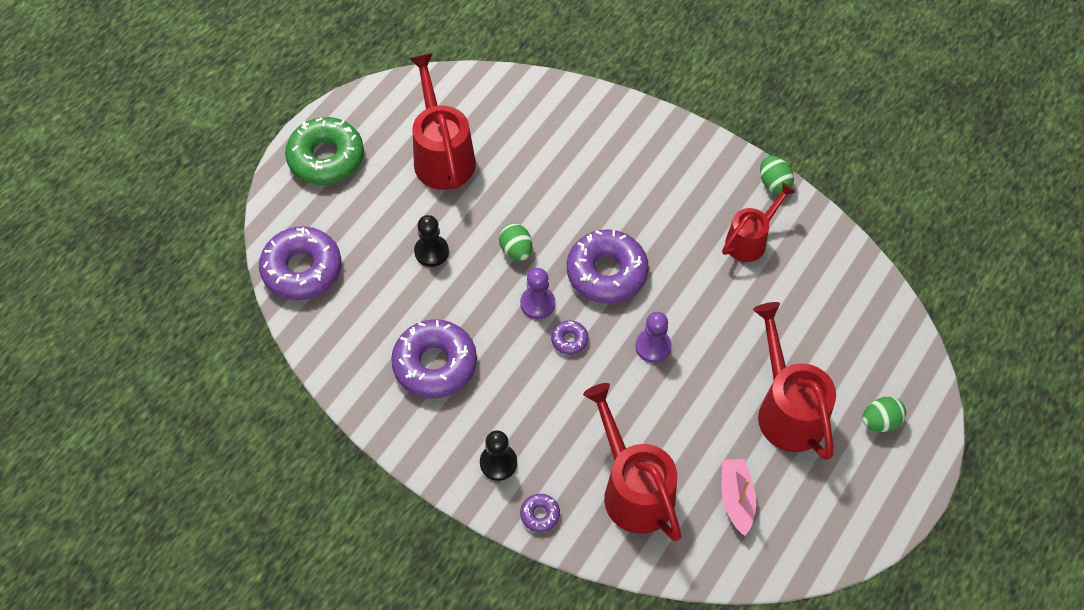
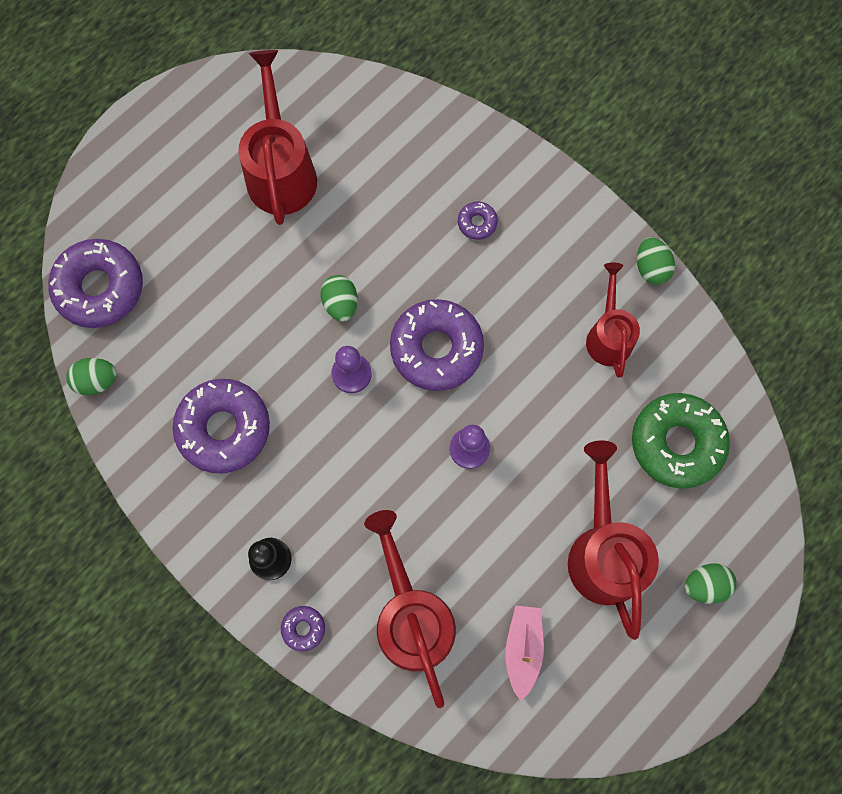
camera: 10 degrees right, 15 degrees up
green donut [285,117,364,185] -> green donut moved to [632,393,730,489]
black pawn [414,215,449,267] -> none
purple donut [551,320,588,355] -> purple donut moved to [458,202,498,240]
red watering can [722,182,795,262] -> red watering can turned 60 degrees counterclockwise [586,263,640,378]
none -> green egg [66,358,117,395]

